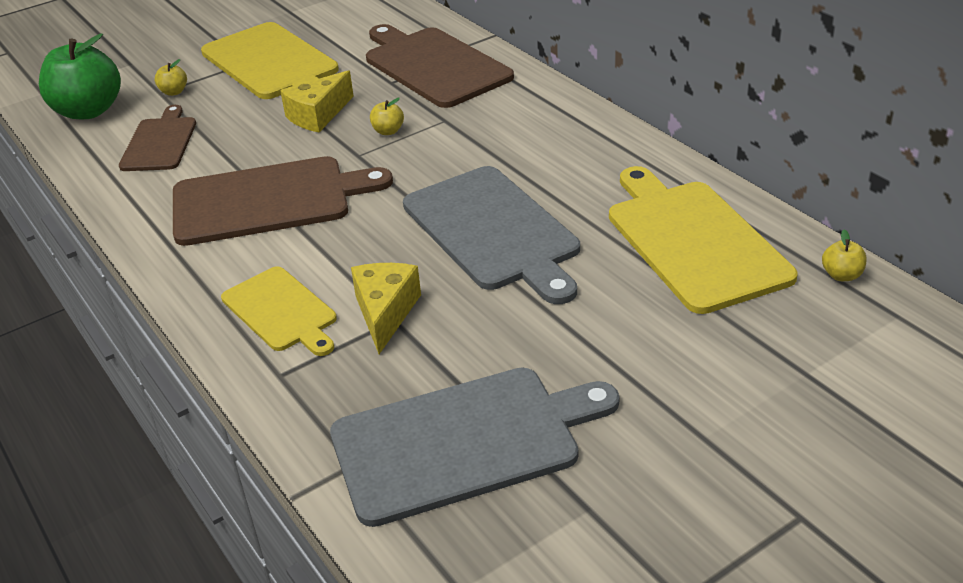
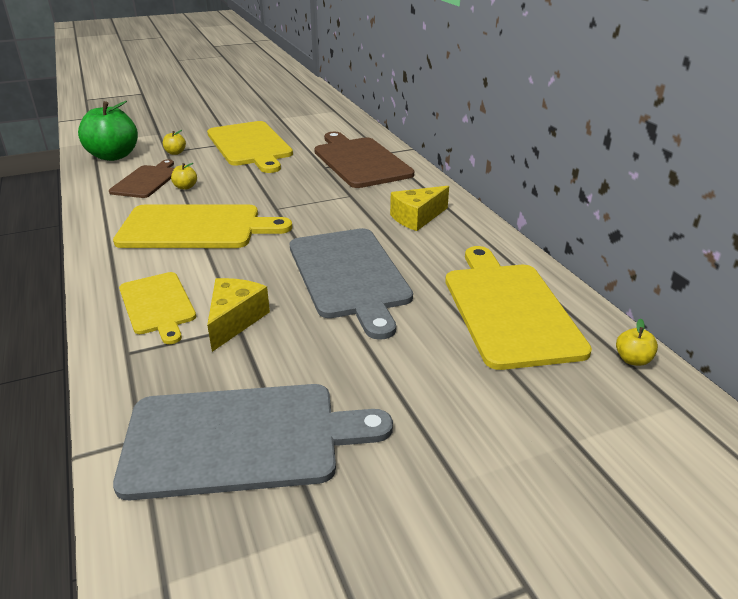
camera: 10 degrees right, 5 degrees down
brown cutting board [173,156,393,246] -> yellow cutting board [113,204,292,248]
yellow cheese [280,70,354,132] -> yellow cheese moved to [390,186,449,231]
yellow apple [370,98,404,135] -> yellow apple moved to [171,163,197,190]

